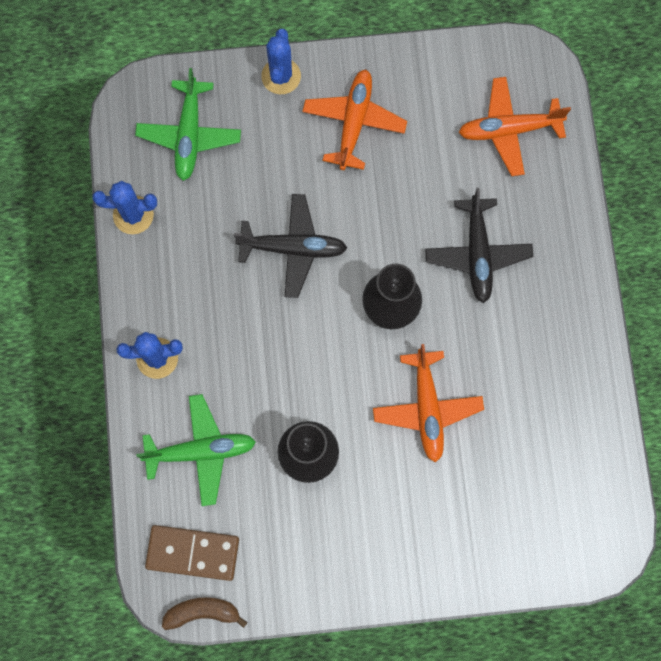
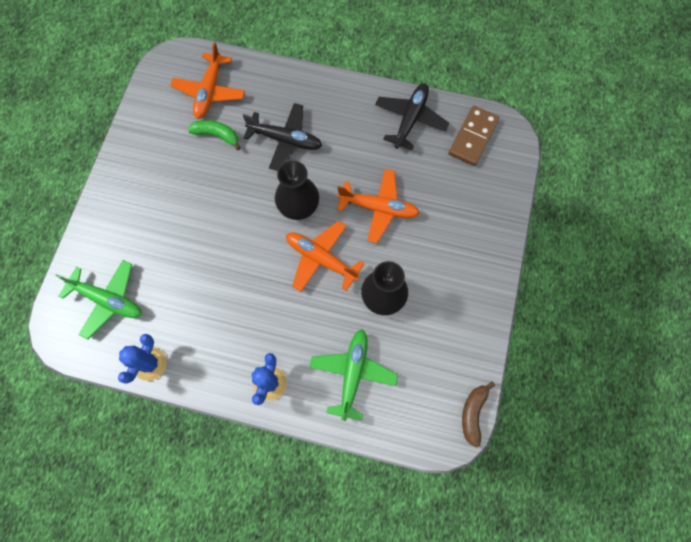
camera: 70 degrees left, 5 degrees down
brown domino [145,525,239,581] -> brown domino moved to [449,106,500,166]
black plane [234,194,347,298] -> black plane moved to [375,83,449,150]
blue cactus [261,29,301,94] -> none
orange plane [302,69,407,170] -> orange plane moved to [286,221,365,292]
none -> green banana [188,120,240,150]

